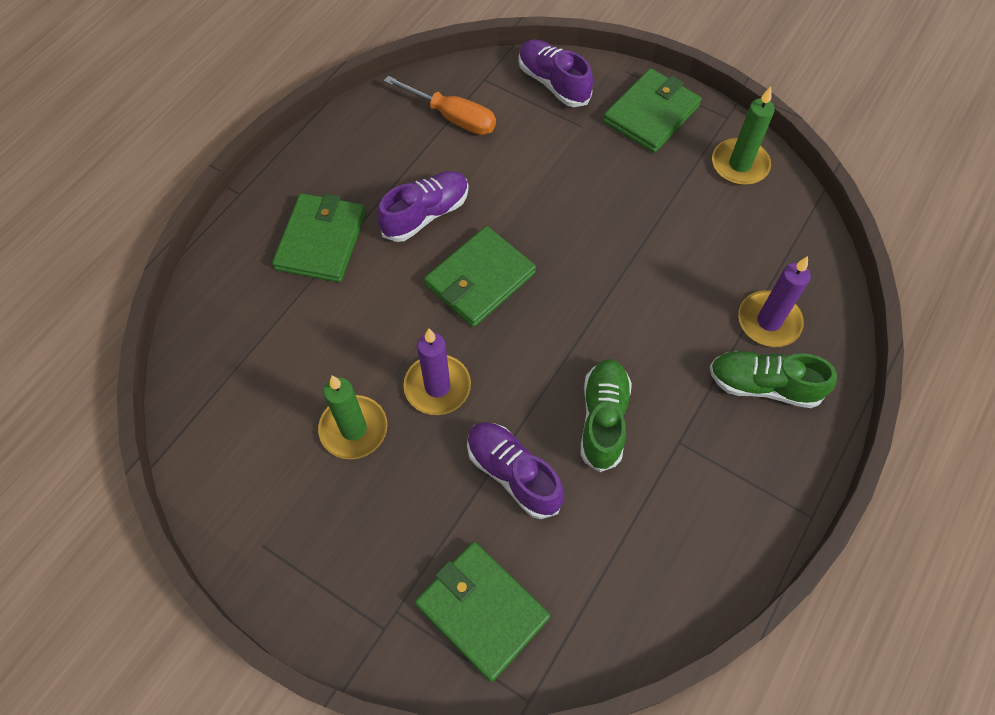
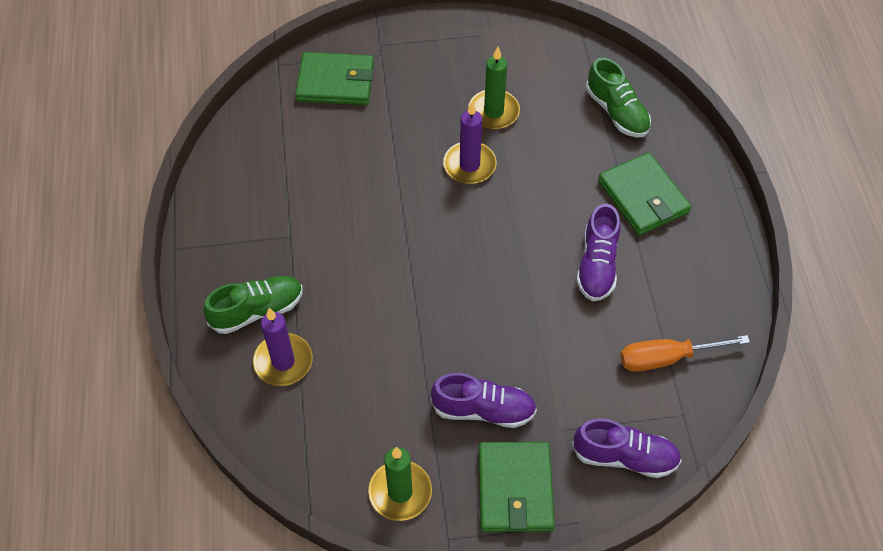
camera: 140 degrees right, 5 degrees down
green wallet [424,226,536,327] -> none
purple shoe [467,422,564,519] -> purple shoe moved to [431,373,537,428]
green shoe [581,359,632,472] -> green shoe moved to [586,58,651,138]

